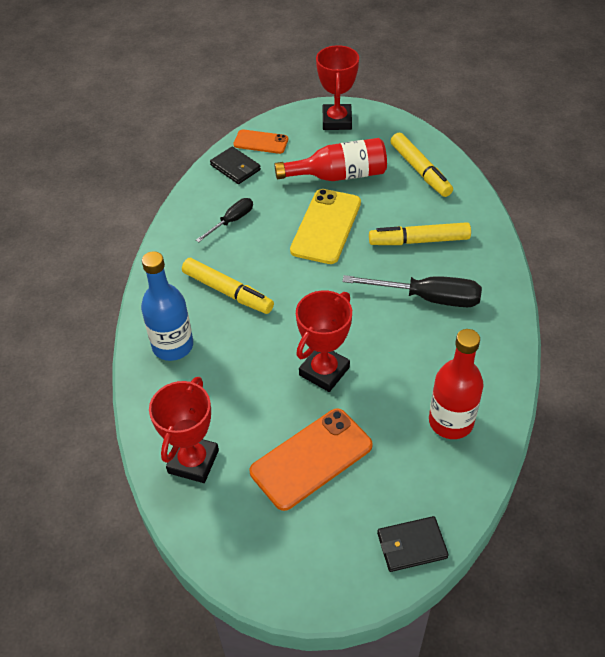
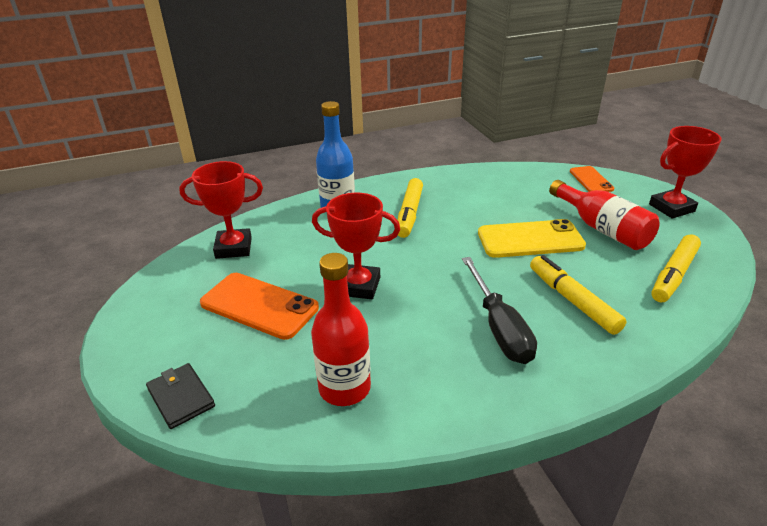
camera: 65 degrees right, 15 degrees down
black screwdriver [196,198,253,242] -> none
black wallet [210,147,261,184] -> none

